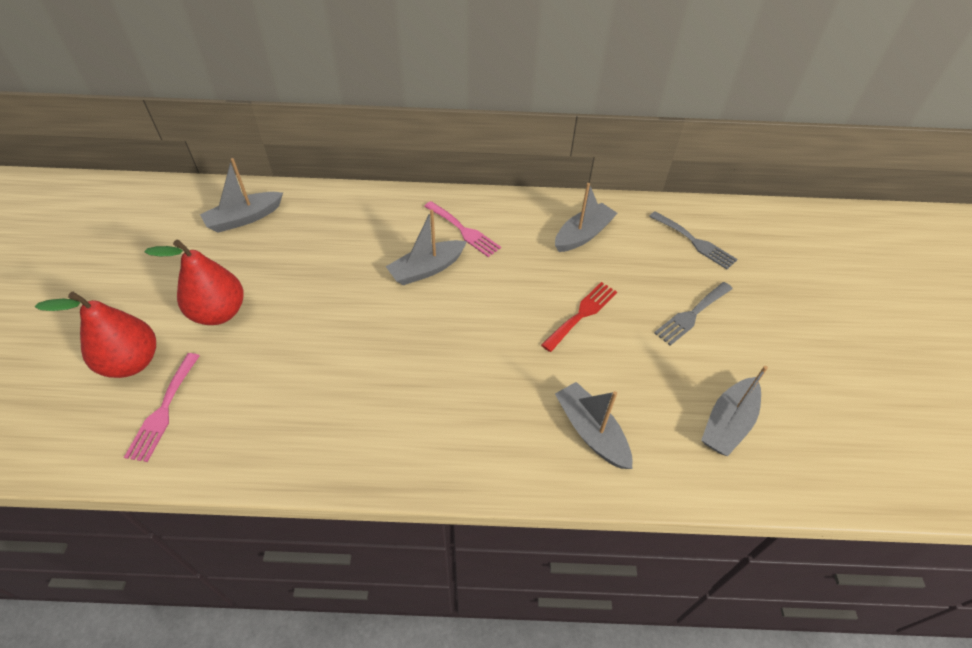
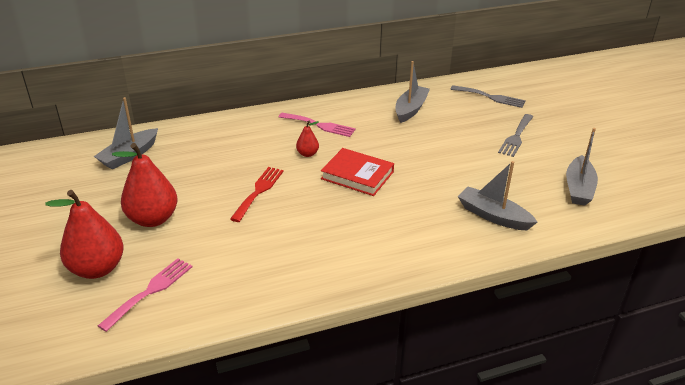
camera: 20 degrees left, 15 degrees down
pink fork [124,353,200,462] -> pink fork turned 135 degrees counterclockwise [98,258,192,332]
grey boat [386,209,467,285] -> red pear [296,121,319,157]
red fork [541,282,617,352] -> red fork moved to [230,167,284,222]
none -> red book [321,148,394,196]

